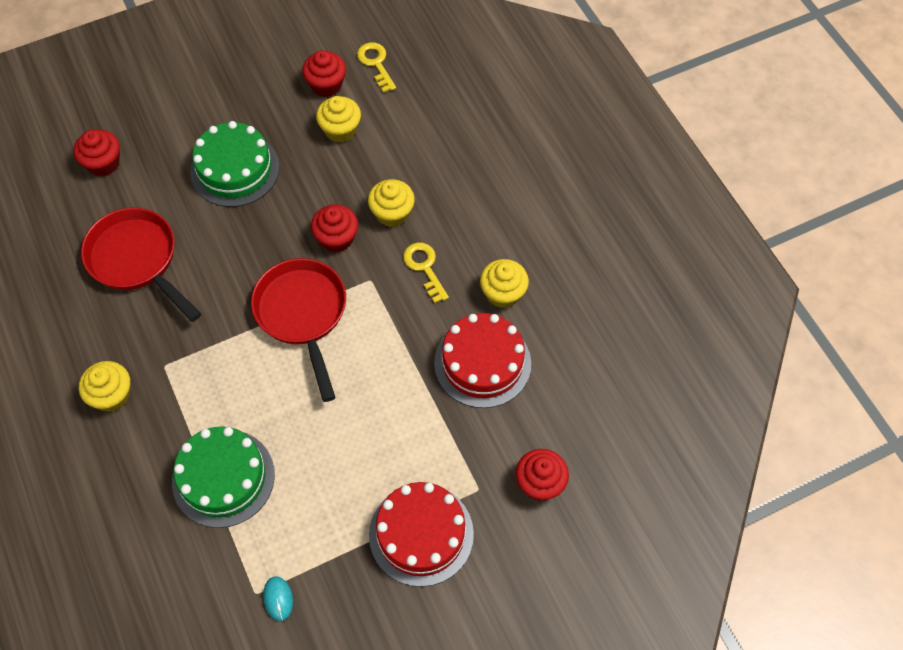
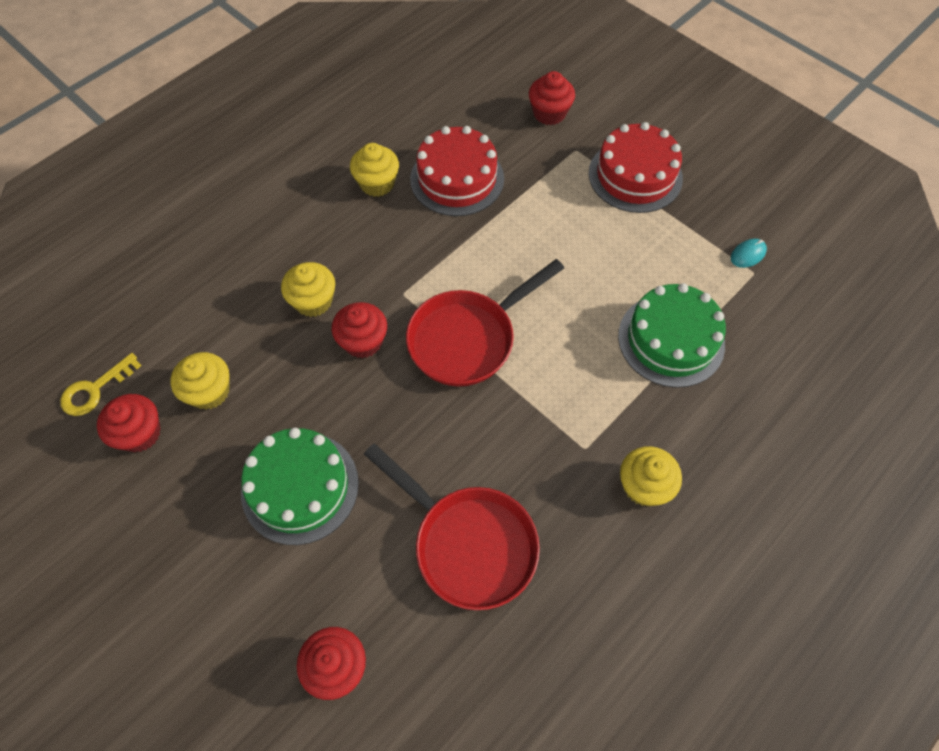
camera: 110 degrees left, 0 degrees up
red pan [81,208,201,322] -> red pan turned 75 degrees counterclockwise [364,443,540,610]
yellow key [403,242,449,303] -> none

